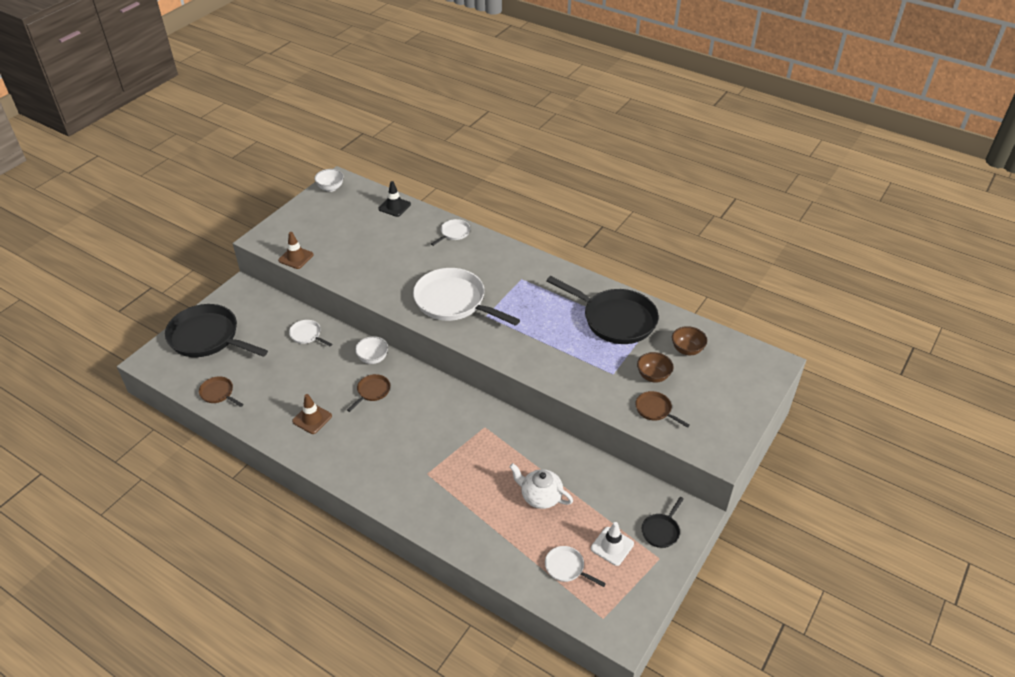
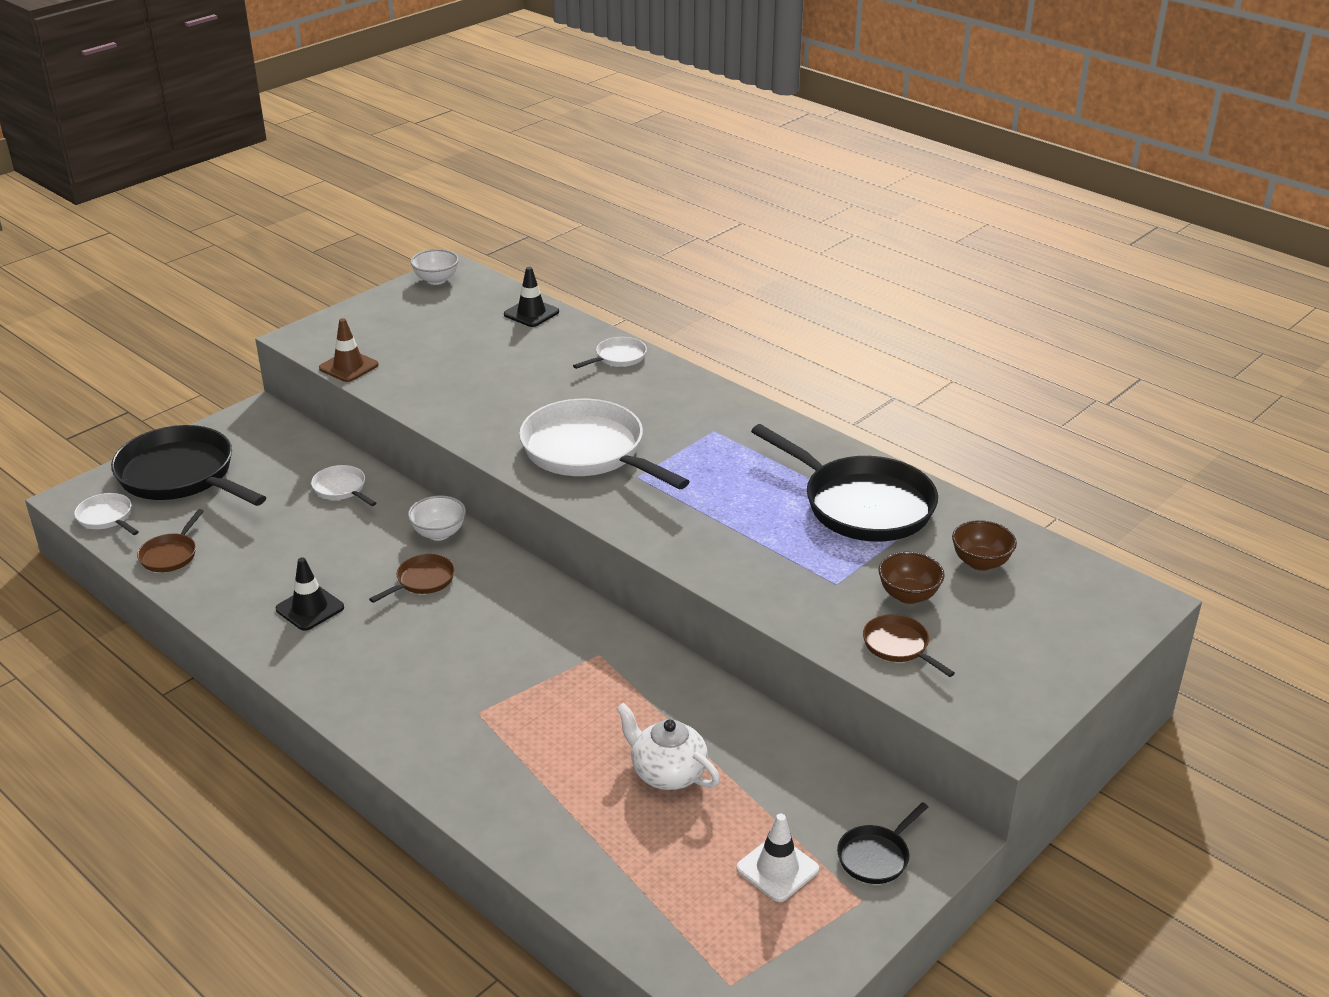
camera: 10 degrees right, 10 degrees down
brown pan [199,376,244,407] -> brown pan turned 120 degrees counterclockwise [137,509,204,572]
brown traffic cone [292,394,332,434] -> black traffic cone [276,557,344,631]
white pan [545,546,606,587] -> white pan moved to [74,493,139,535]

